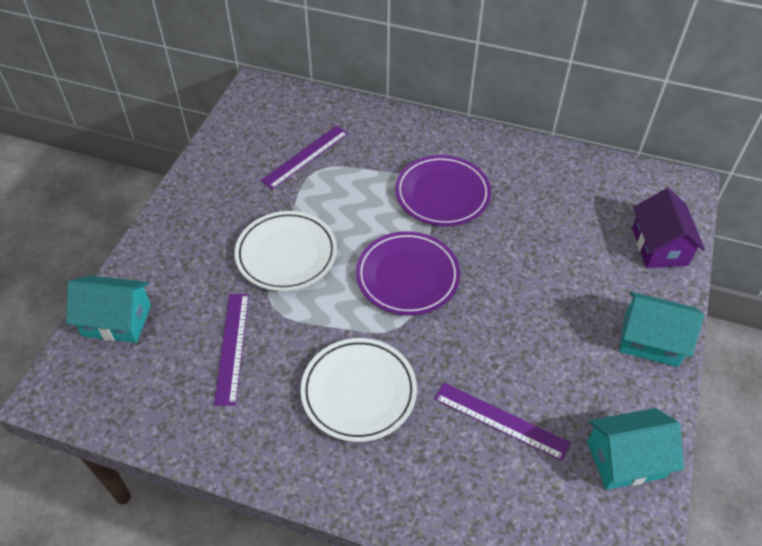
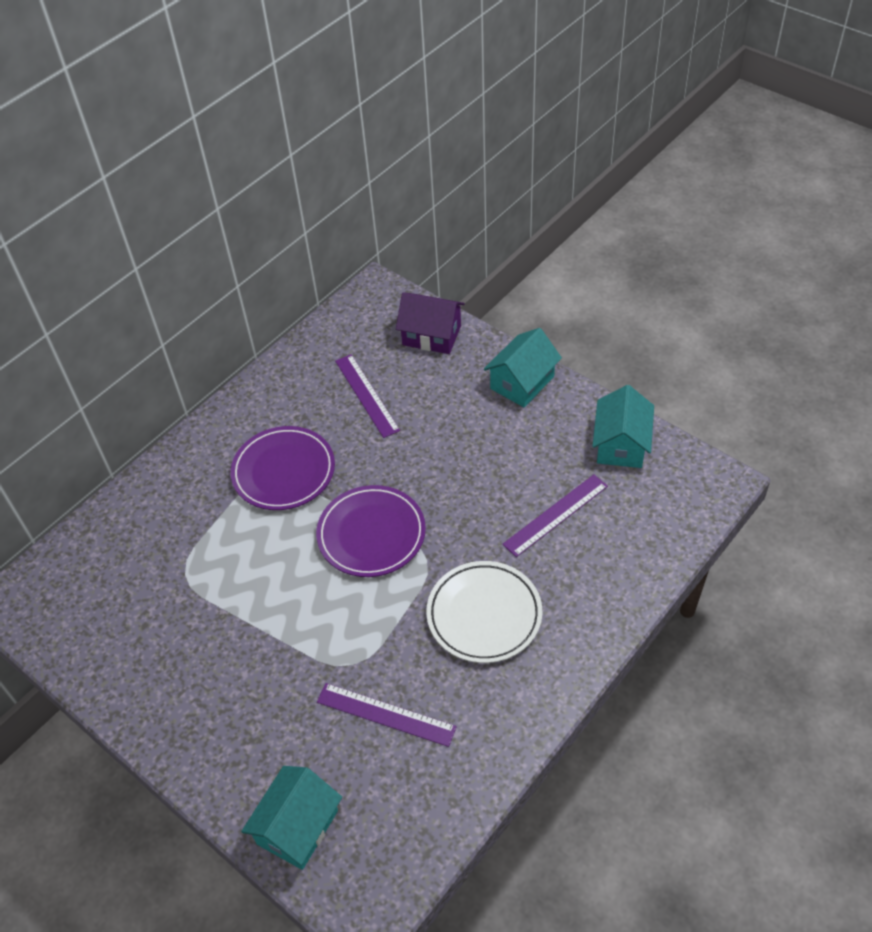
camera: 65 degrees left, 0 degrees up
white plate [235,211,337,291] -> none
purple ruler [260,126,348,190] -> purple ruler moved to [335,354,400,438]

